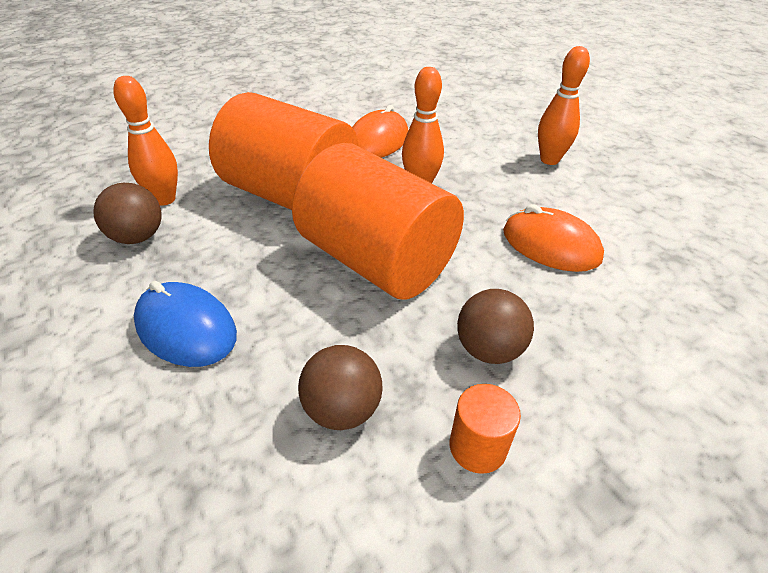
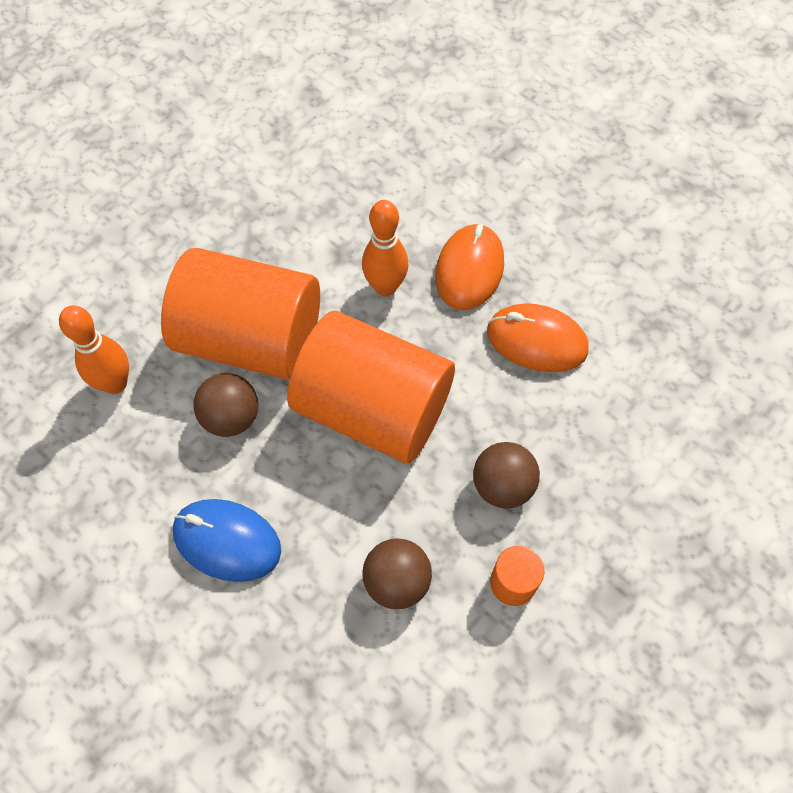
camera: 15 degrees left, 20 degrees up
brown ball [93,183,162,244] -> brown ball moved to [193,373,259,437]
orange mouse [352,105,408,158] -> orange mouse moved to [435,224,504,310]
orange bowling pin [538,46,590,165] -> none

